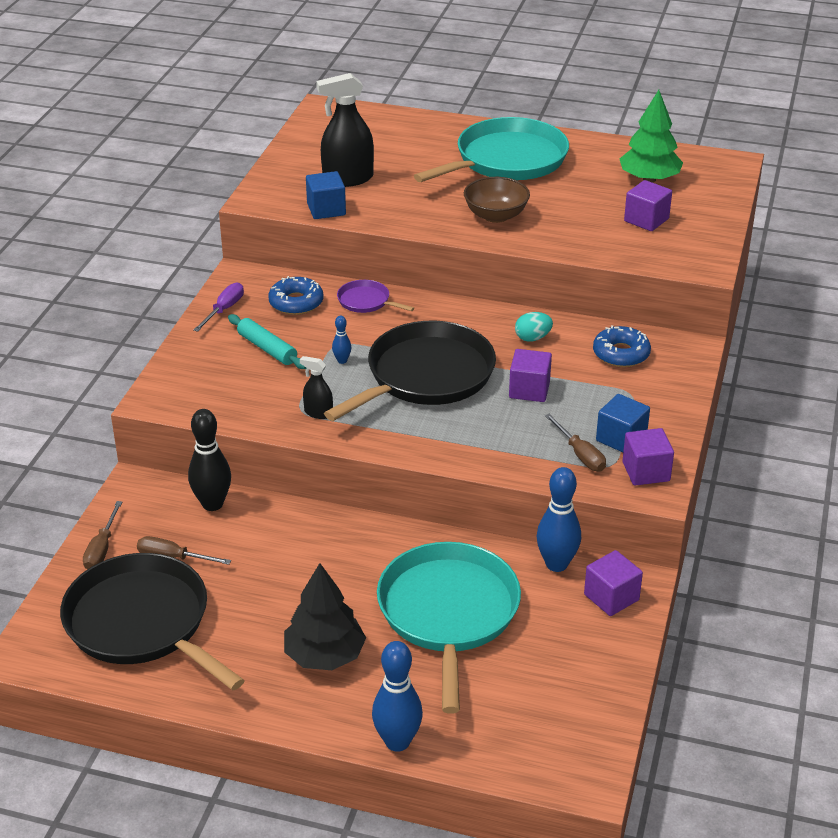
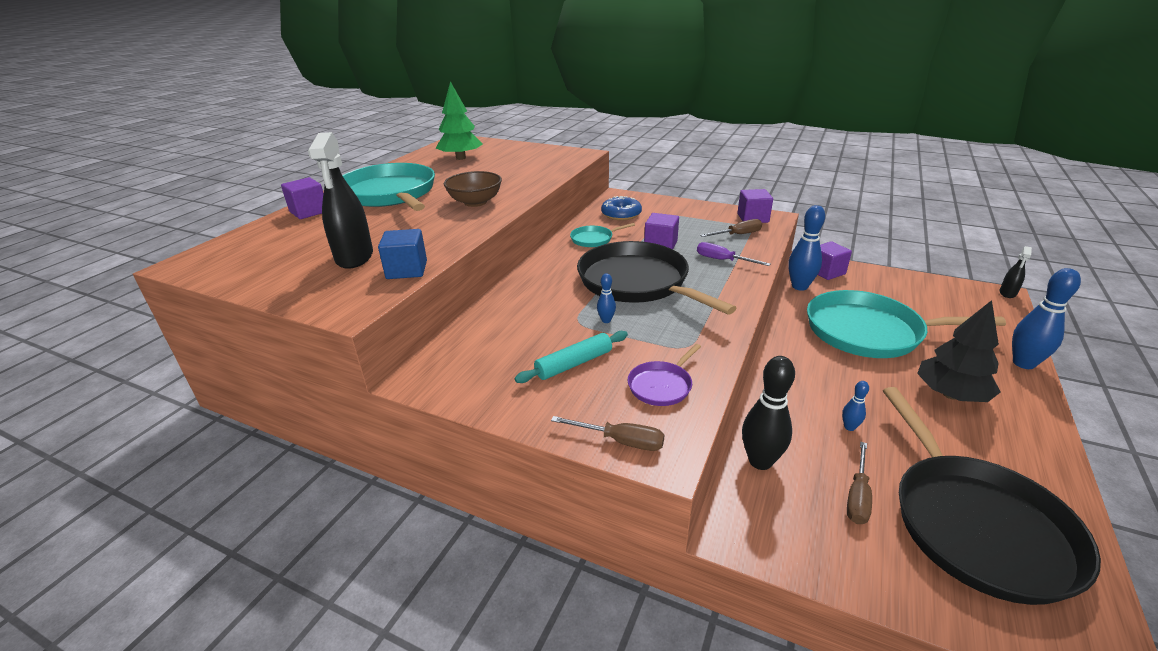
camera: 80 degrees left, 5 degrees down
black pan [60,553,245,690] -> black pan turned 60 degrees counterclockwise [883,387,1101,605]
brown screwdriver [83,501,122,569] -> brown screwdriver moved to [551,416,664,451]
purple screwdriver [193,282,244,332] -> purple screwdriver moved to [697,242,770,266]
blue donut [268,276,324,315] -> none
black spray bottle [300,356,333,419] -> black spray bottle moved to [999,246,1032,298]
purple pan [337,280,414,313] -> purple pan moved to [628,344,701,406]
turquoise egg [515,312,553,342] -> turquoise pan [570,223,635,247]
blue cube [596,394,650,452] -> none
purple cube [624,180,672,231] -> purple cube moved to [281,177,324,219]
none -> blue bowling pin [842,381,869,431]

